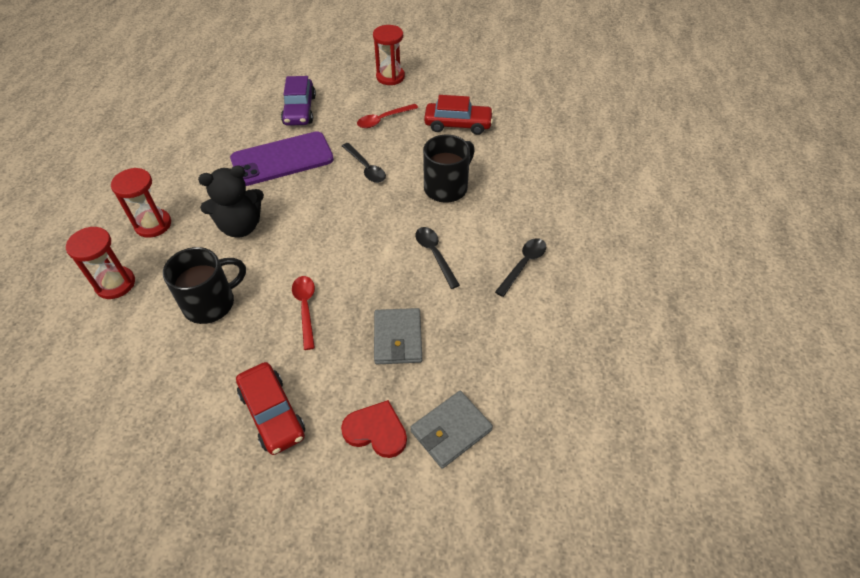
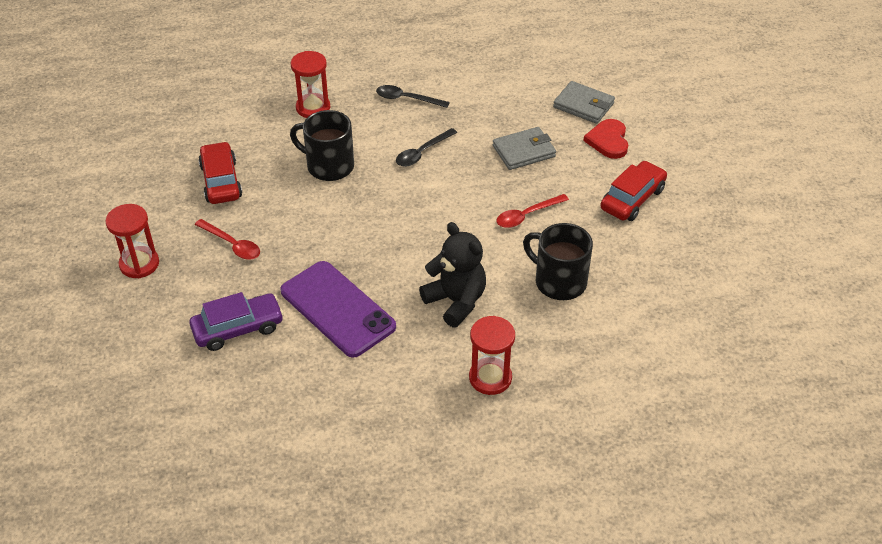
camera: 110 degrees left, 5 degrees down
red hourglass [66,227,135,299] -> red hourglass moved to [291,51,330,118]
black spoon [342,143,386,183] -> none

